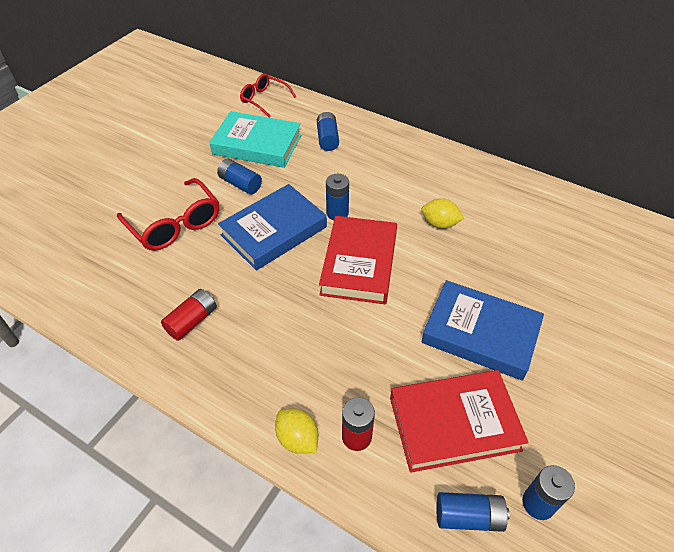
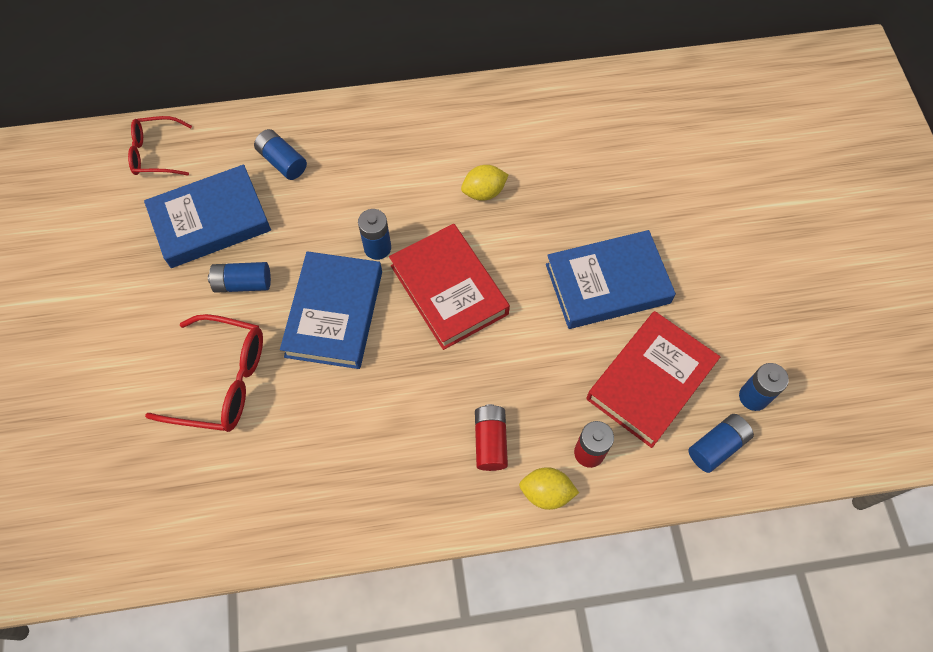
camera: 40 degrees left, 15 degrees up
red battery [161,289,217,341] -> red battery moved to [475,404,508,471]
turquoise book [209,111,301,168] -> blue book [144,164,271,268]

